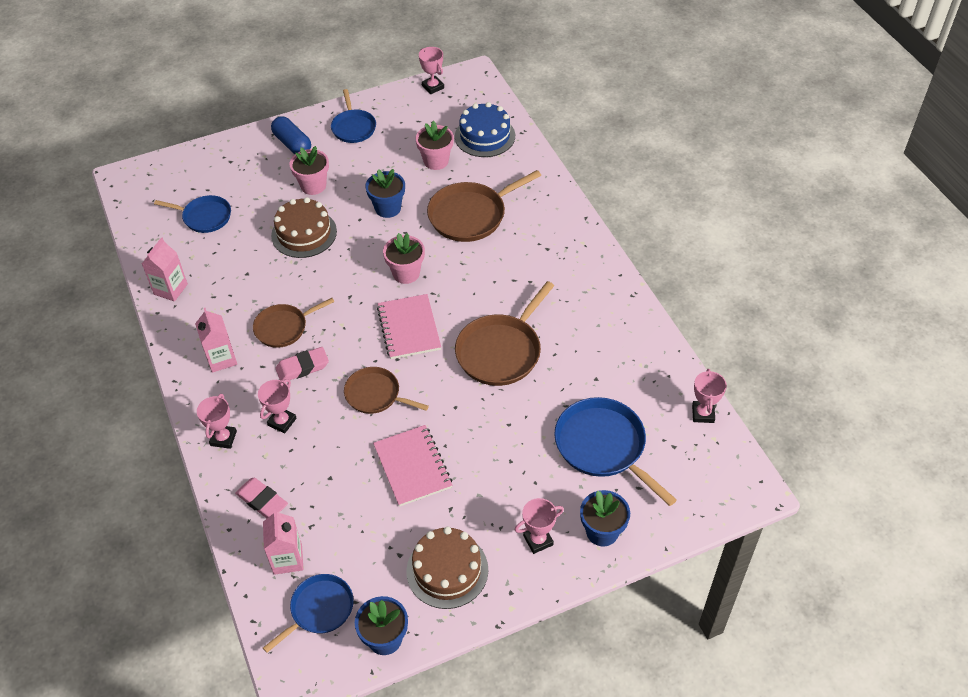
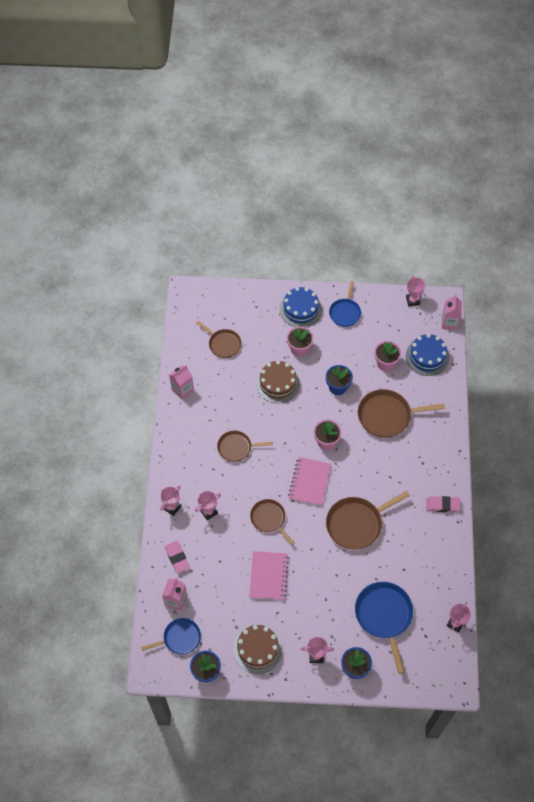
camera: 25 degrees right, 10 degrees up
blue pan [154,195,231,233] -> brown pan [197,321,241,358]
pink carton [195,308,237,373] -> pink carton moved to [442,295,462,330]
blue capsule [271,116,311,154] -> blue cake [280,287,322,328]
pink eraser [275,347,329,381] -> pink eraser moved to [426,496,461,512]

